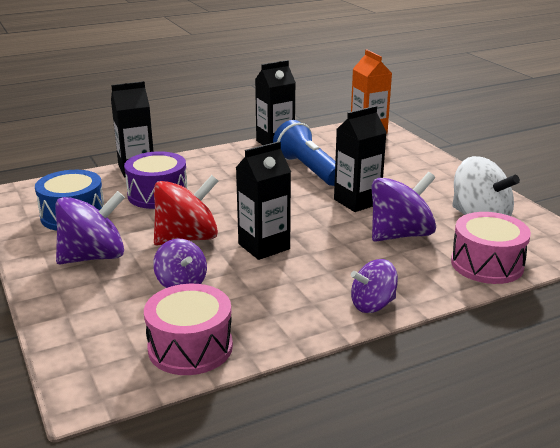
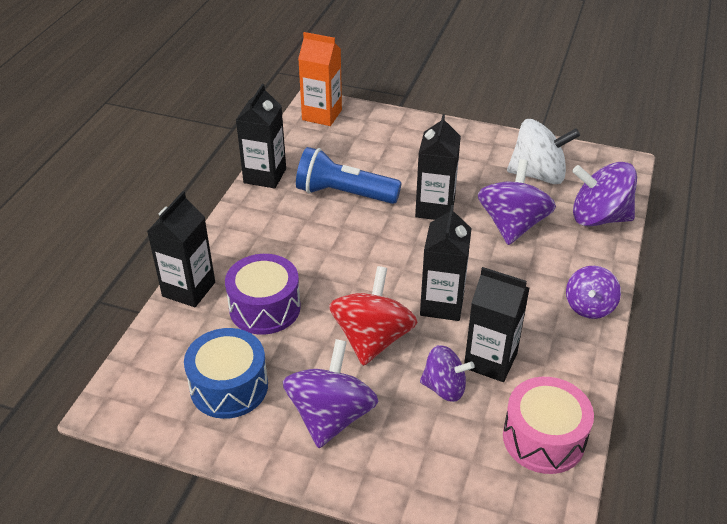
camera: 45 degrees left, 15 degrees up
pink drum [451,212,531,284] -> purple spinning top [572,162,637,227]
none -> black carton [464,267,530,382]

